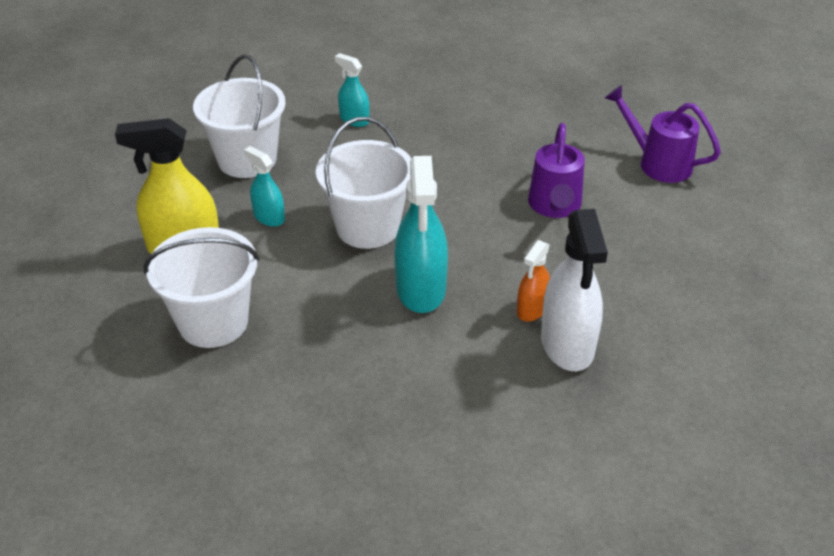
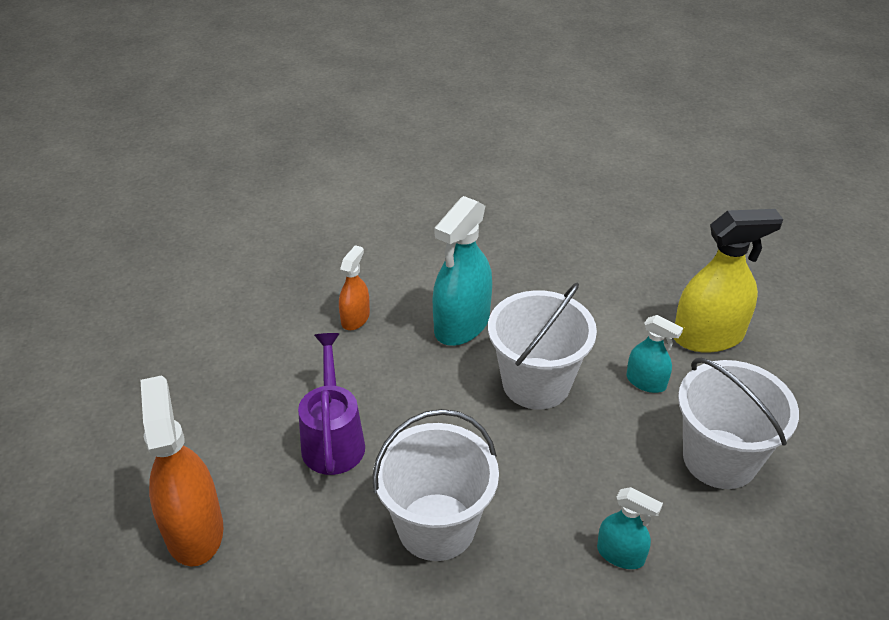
camera: 170 degrees right, 0 degrees up
white bucket [143,227,260,348] -> white bucket moved to [372,409,499,561]
turquoise spray bottle [394,156,448,313] -> turquoise spray bottle turned 135 degrees counterclockwise [433,196,492,346]
white spray bottle [541,209,608,371] -> none
purple watering can [605,85,721,183] -> orange spray bottle [140,375,224,567]

